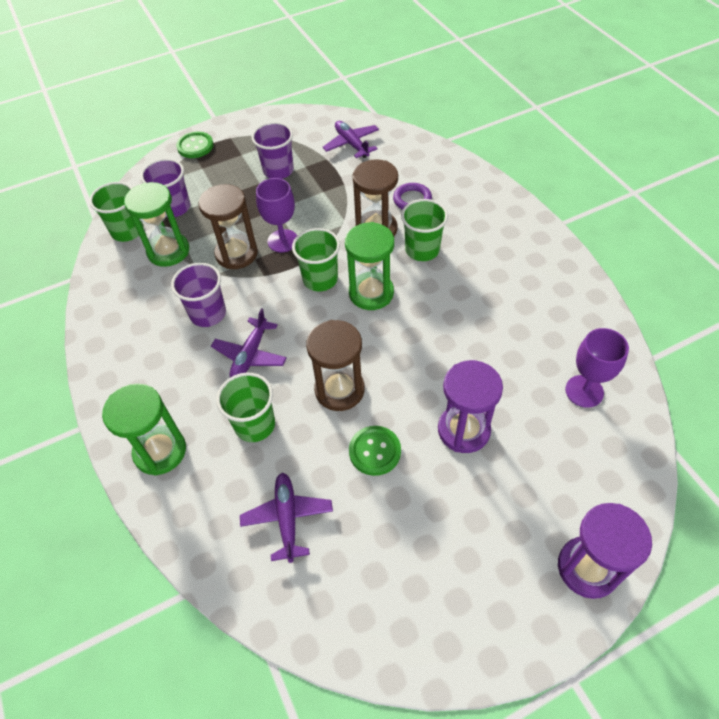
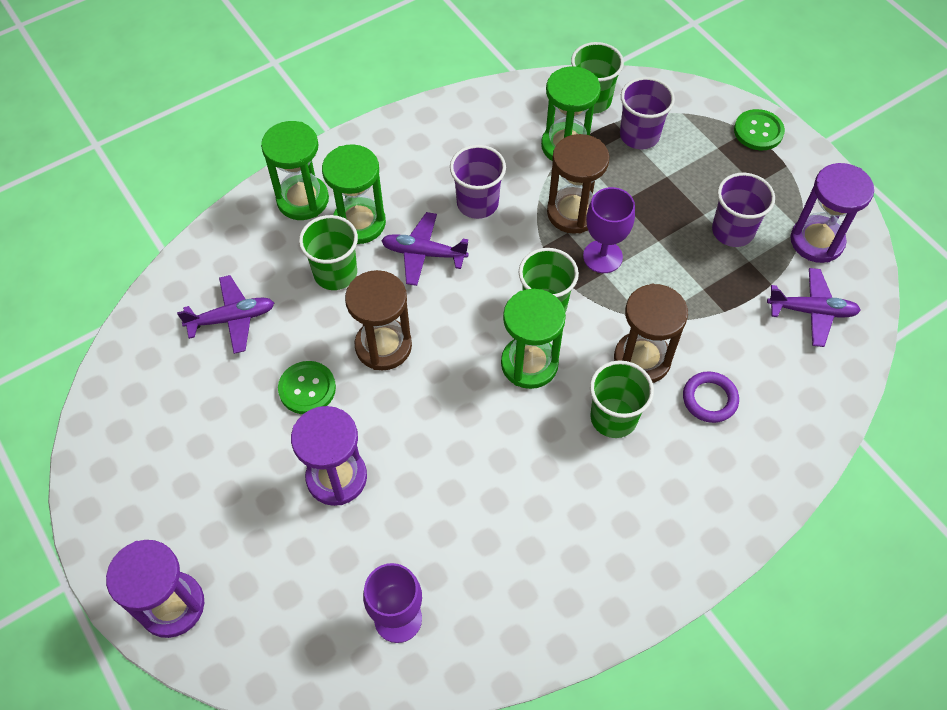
camera: 80 degrees right, 5 degrees up
purple plane [323,121,379,158] -> purple plane turned 45 degrees clockwise [767,268,861,347]
none -> green hourglass [322,144,386,244]
none -> purple hourglass [791,163,874,263]

